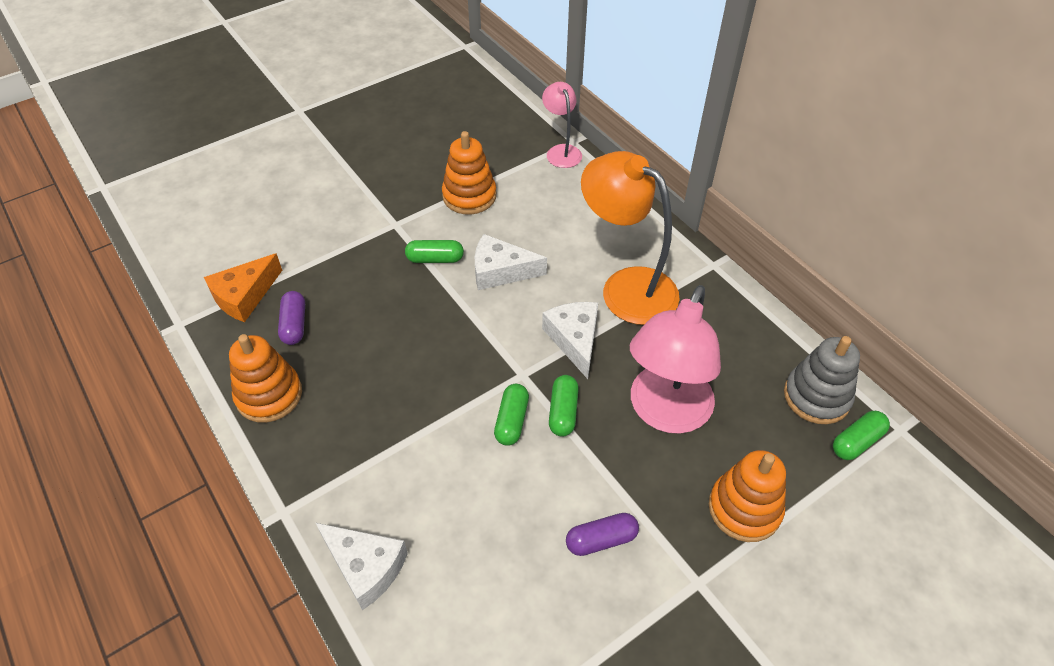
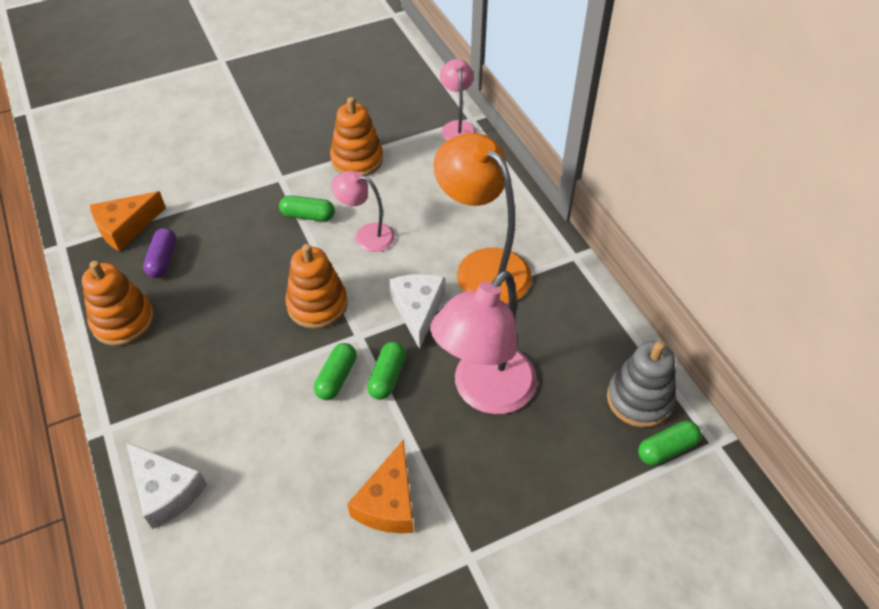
camera: 10 degrees right, 0 degrees up
white cheese [475,234,547,290] -> pink lamp [331,171,395,252]
purple capsule [566,513,639,556] -> orange cheese [347,440,414,533]
orange stacking toy [709,450,786,542] -> orange stacking toy moved to [285,244,348,329]

